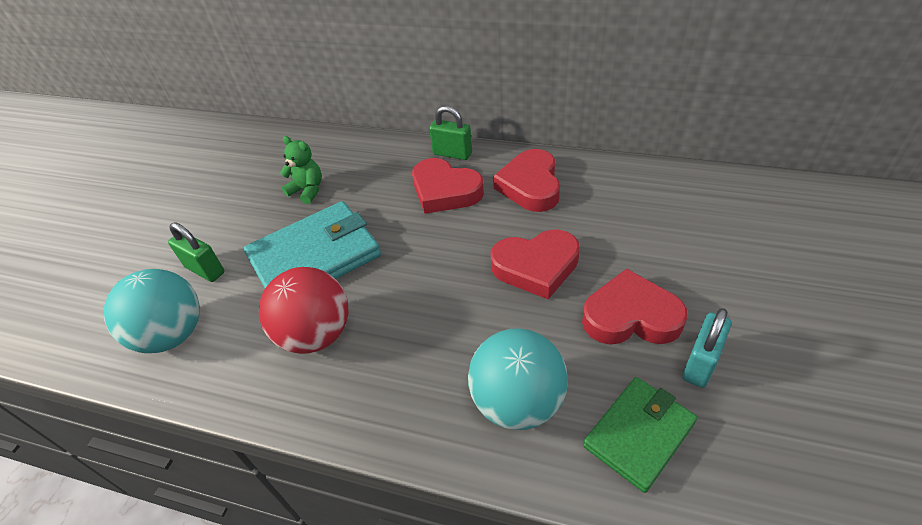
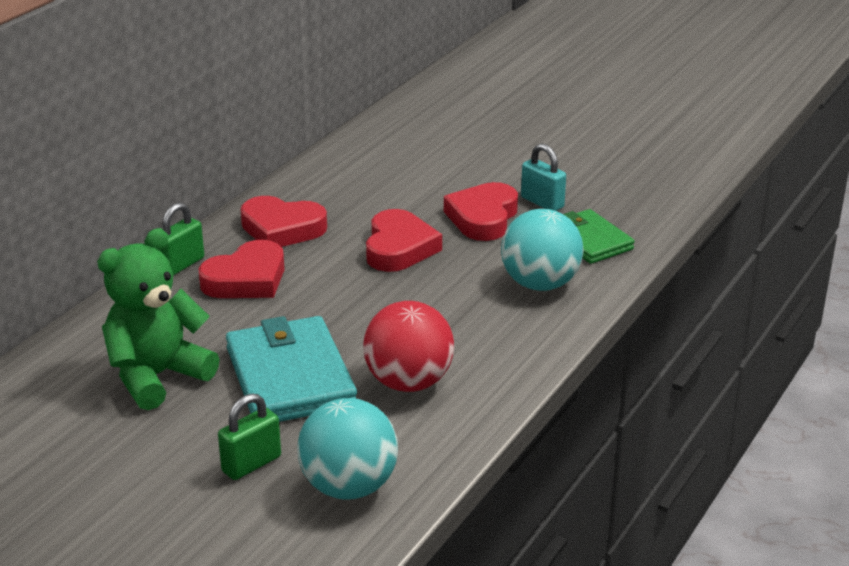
camera: 80 degrees left, 15 degrees down
green teddy bear [280,136,322,204] -> green teddy bear [97,228,219,410], size x1.89

